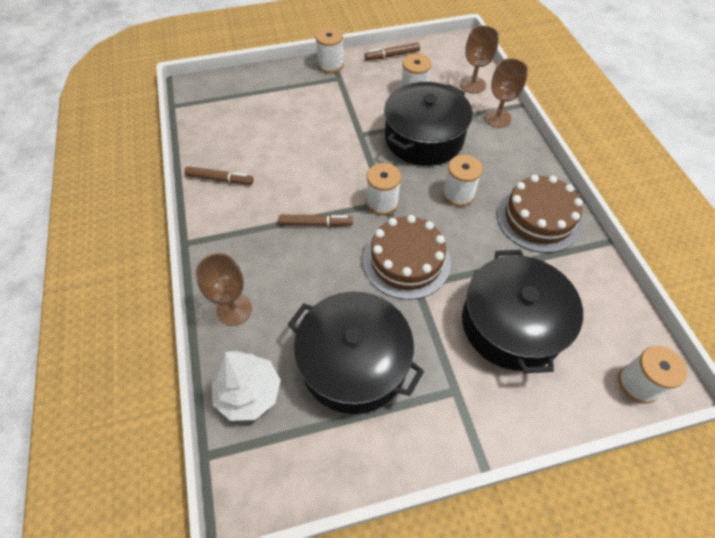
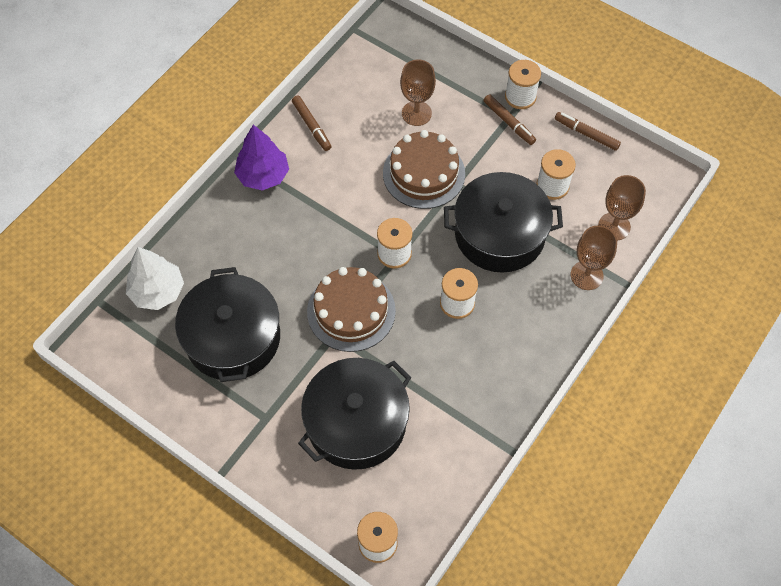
camera: 50 degrees right, 5 degrees up
brown goblet [195,253,252,326] -> brown goblet moved to [400,59,436,126]
brown marker [279,214,353,226] -> brown marker moved to [483,94,536,145]
brown cake [497,175,583,253] -> brown cake moved to [383,130,465,209]
none -> purple tree [234,124,289,190]

